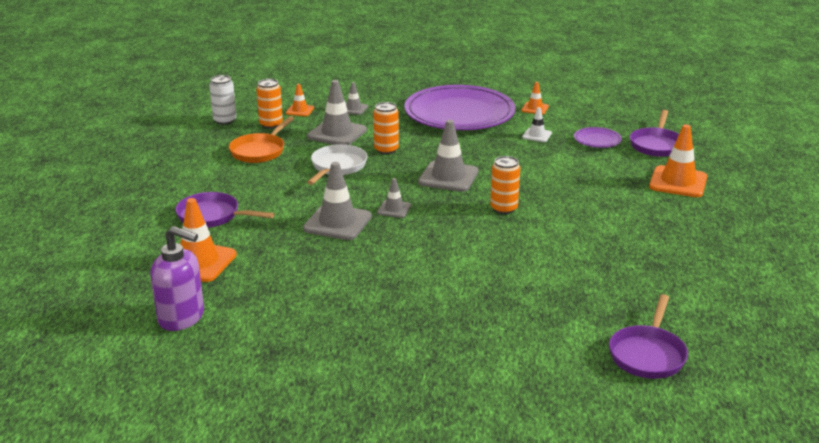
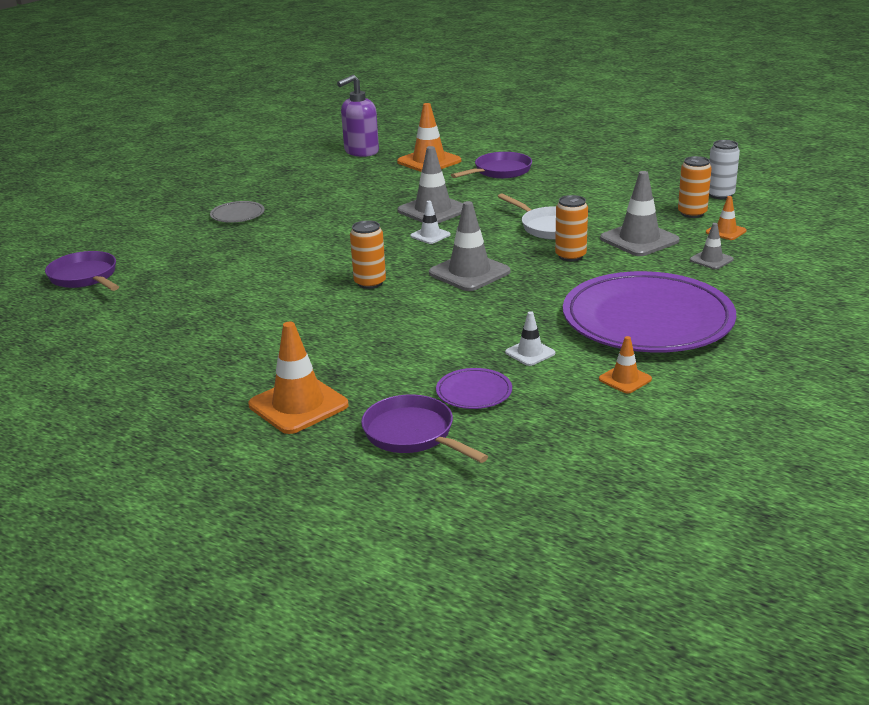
camera: 120 degrees right, 0 degrees up
orange pan [229,116,294,163] -> none
grey traffic cone [377,178,411,218] -> white traffic cone [410,201,451,244]
none -> grey plate [210,201,265,222]

